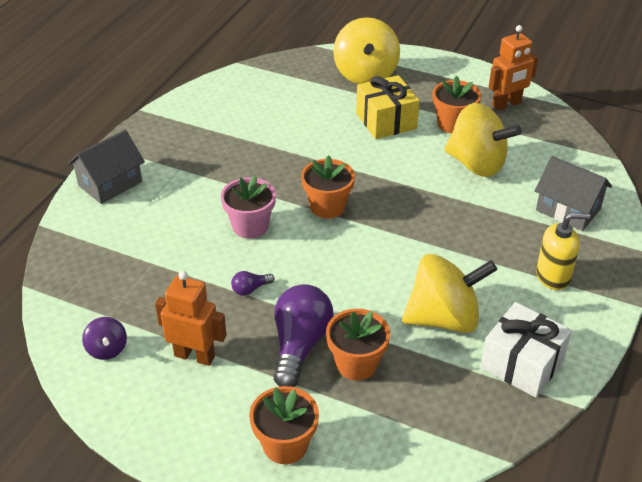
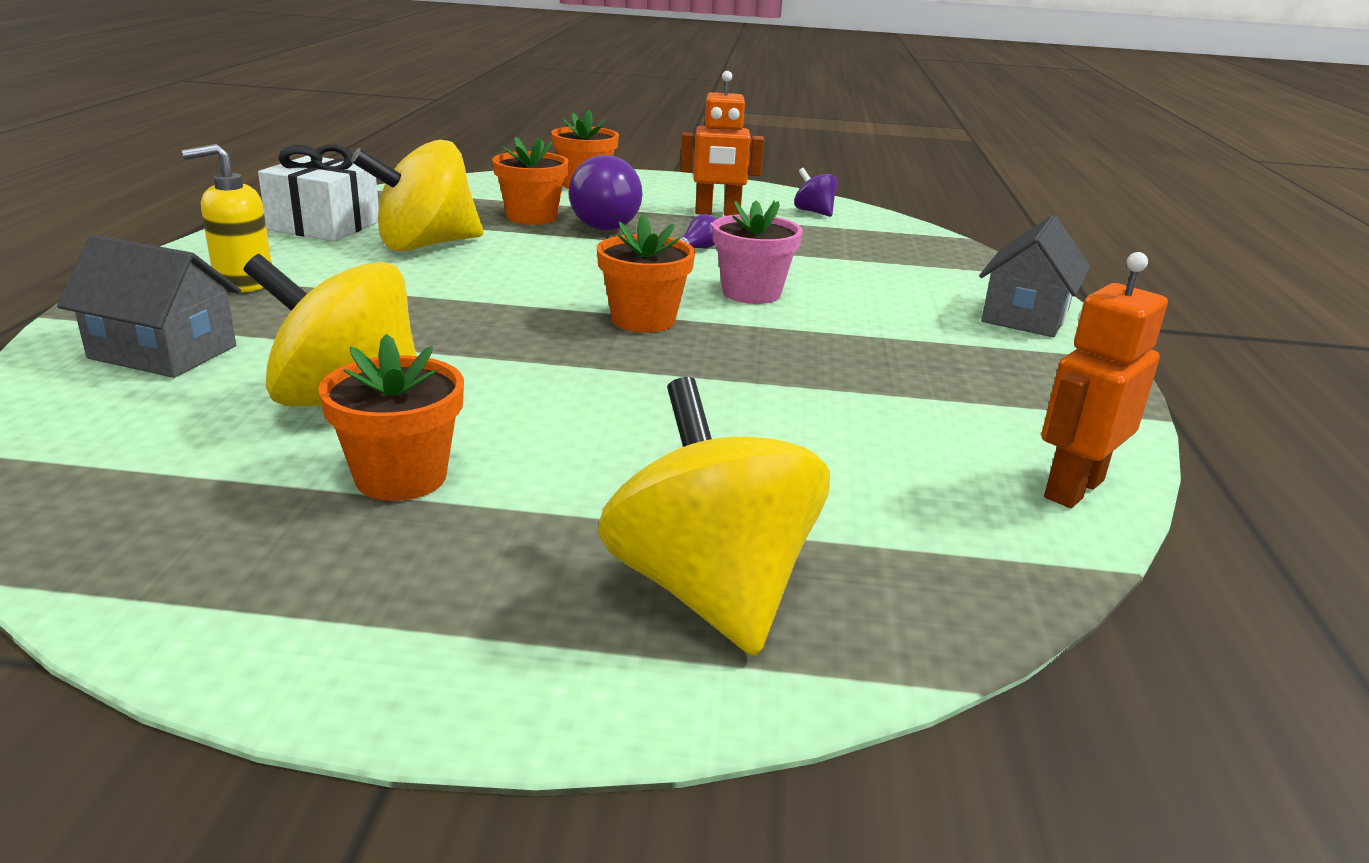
camera: 160 degrees right, 15 degrees down
yellow gift [356,75,420,139] -> none
orange robot [489,25,538,111] -> orange robot moved to [1041,252,1168,508]

